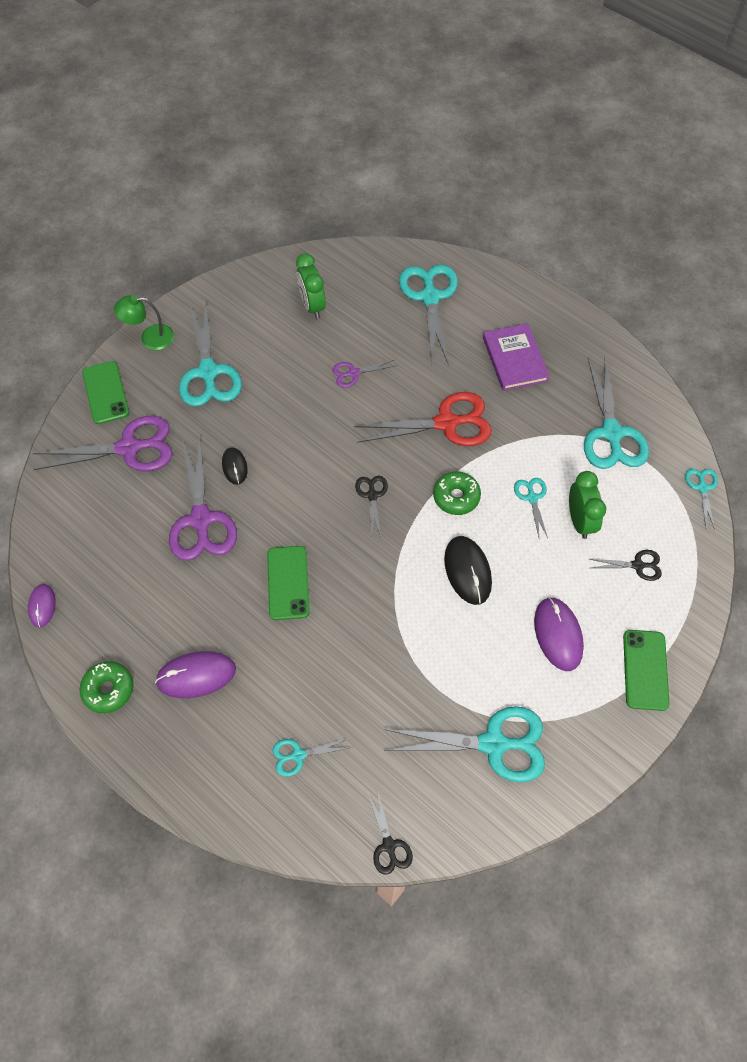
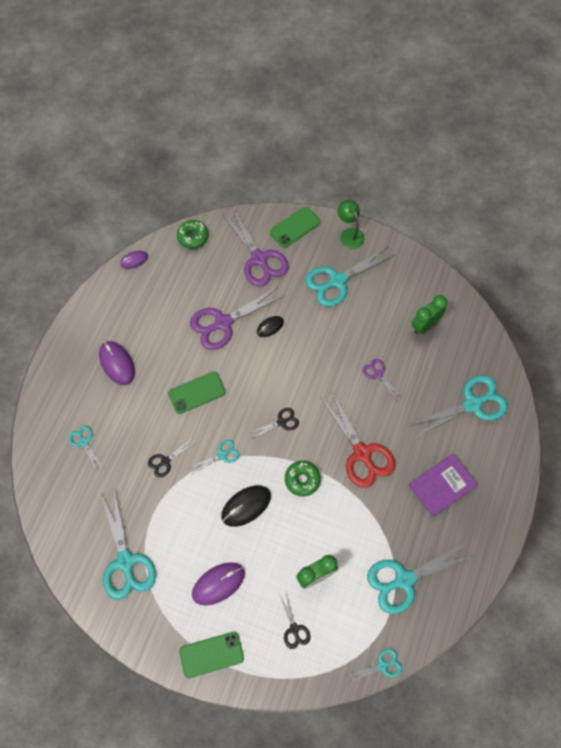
camera: 70 degrees right, 5 degrees up
green donut [79,661,134,713] -> green donut moved to [177,220,209,249]
black scissors [368,789,413,875] -> black scissors moved to [148,439,196,478]
turquoise scissors [514,478,548,538] -> turquoise scissors moved to [190,440,240,474]

